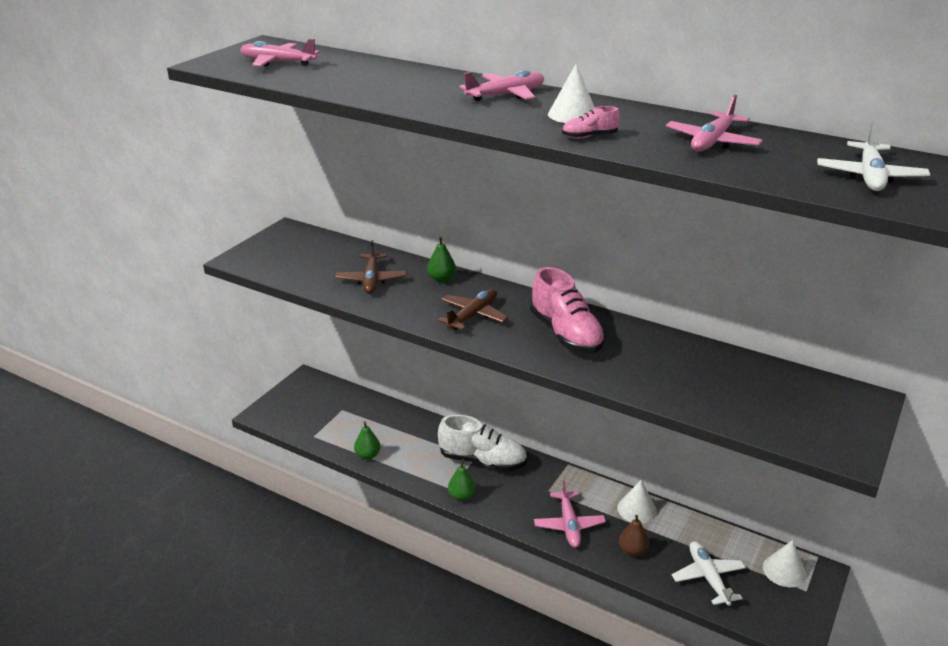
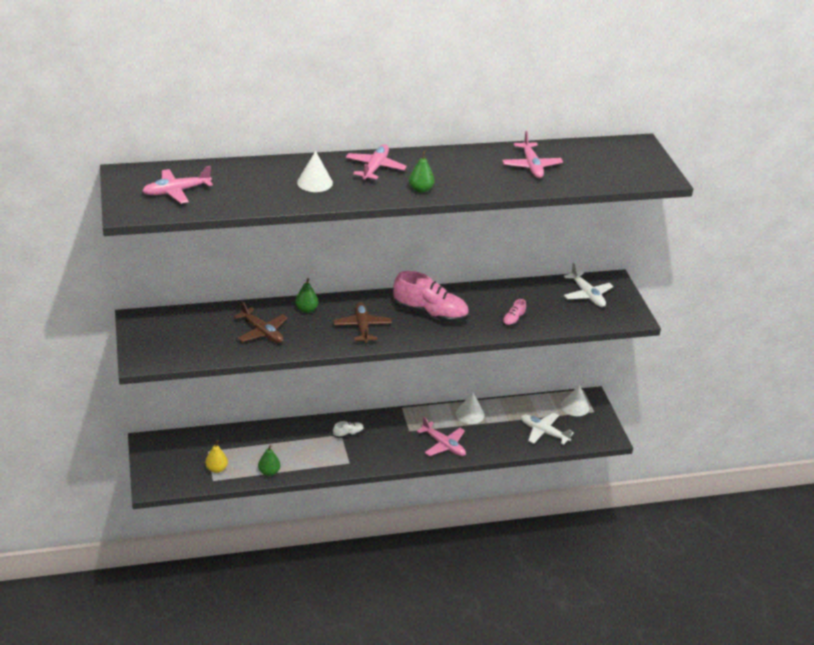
camera: 45 degrees left, 5 degrees up
white shoe [438,414,527,471] -> white shoe [333,421,364,438], size x0.44
green pear [448,459,476,501] -> green pear moved to [409,151,435,193]
white cone [548,64,595,123] -> white cone moved to [297,151,333,192]
pink shoe [562,106,620,139] -> pink shoe moved to [502,299,526,326]
brown pear [619,515,649,556] -> none
white plane [817,122,930,191] -> white plane moved to [564,263,613,307]
none -> yellow pear [205,440,228,473]

